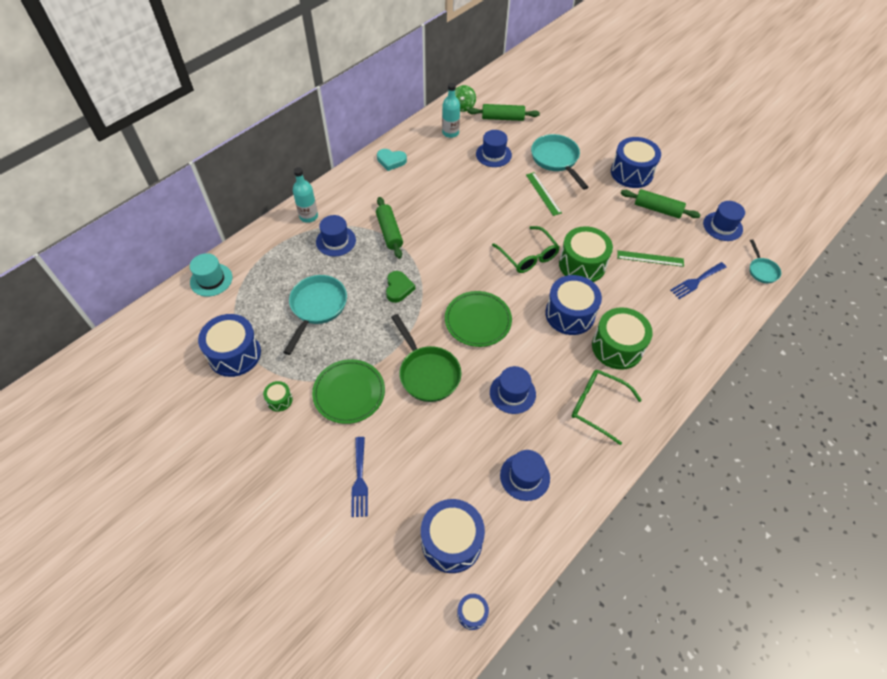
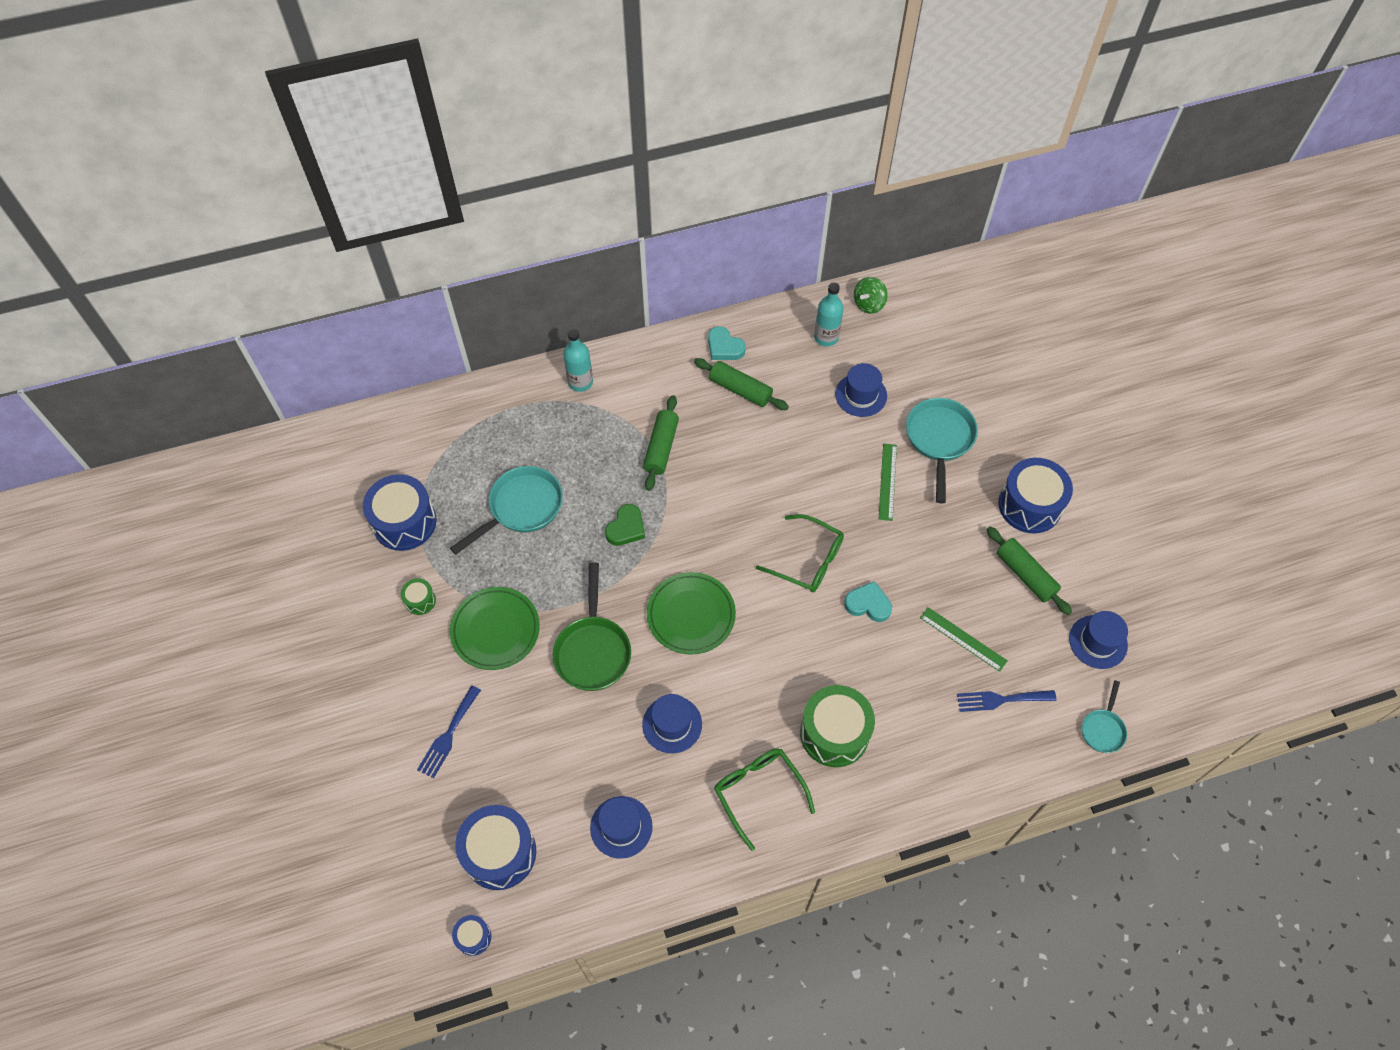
camera: 30 degrees right, 5 degrees up
turquoise hat [190,253,232,297] -> none
blue hat [316,215,356,256] -> none
green rolling pin [468,104,540,121] -> green rolling pin moved to [694,358,789,410]
green glasses [492,226,560,273] -> green glasses turned 60 degrees counterclockwise [756,514,844,592]
blue drum [545,275,602,335] -> none
green drum [559,226,613,282] -> turquoise heart [844,581,892,622]

